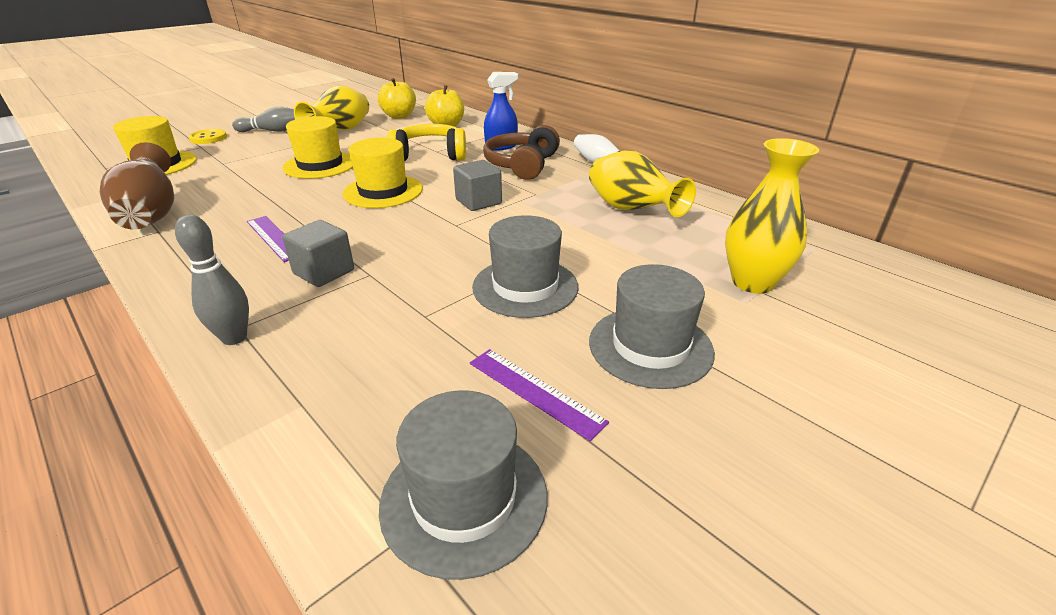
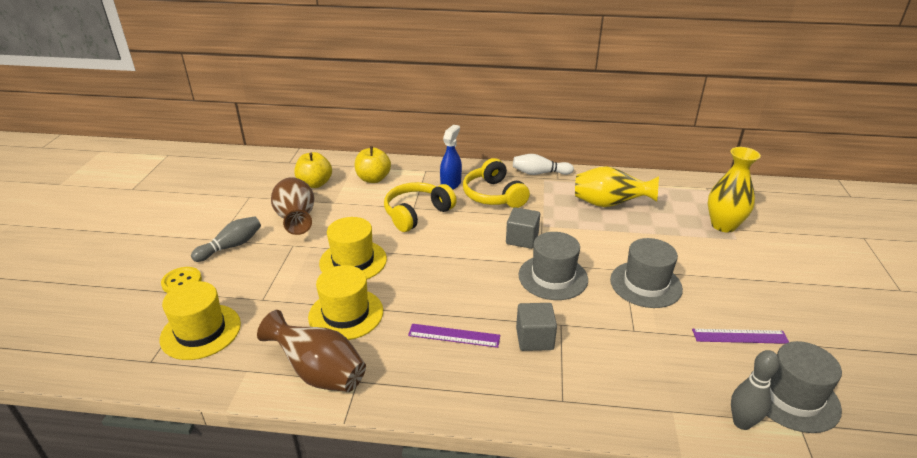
camera: 40 degrees left, 0 degrees up
grey bowling pin [175,215,249,345] -> grey bowling pin moved to [731,350,780,430]
yellow vase [294,86,369,130] -> brown vase [271,177,314,235]
yellow hat [342,138,423,208] -> yellow hat moved to [308,265,383,340]
brown headphones [483,125,560,180] -> yellow headphones [463,158,530,208]
grey hat [589,264,715,389] -> grey hat moved to [518,232,588,300]

